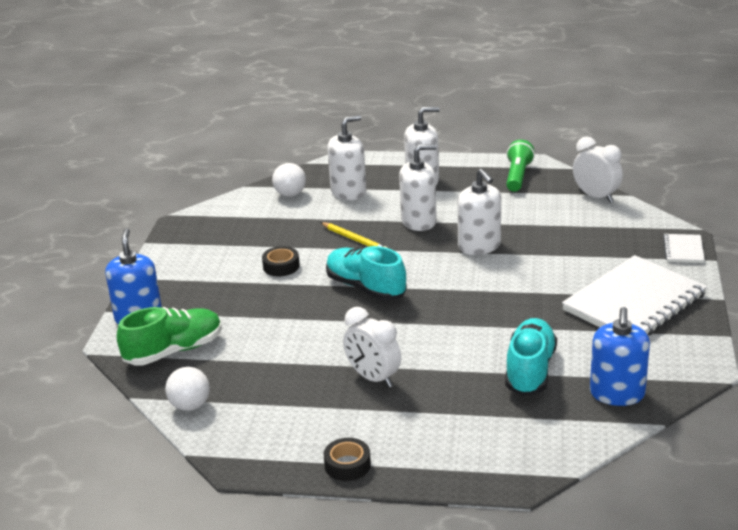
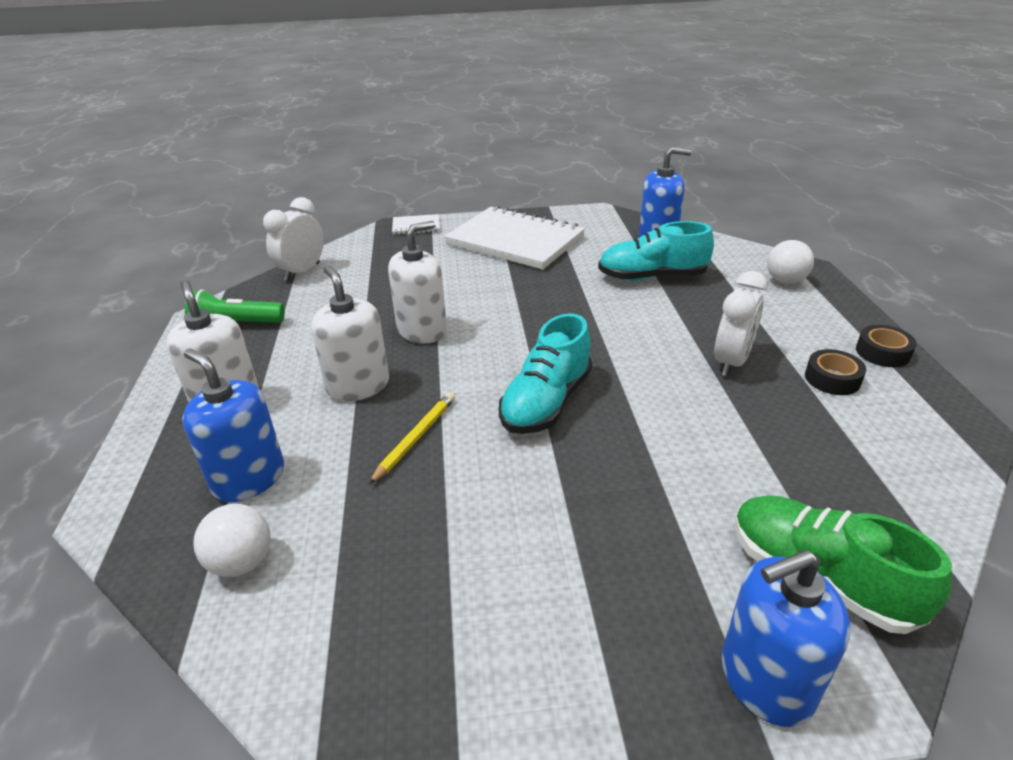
camera: 105 degrees left, 5 degrees up
white ball [165,367,210,411] -> white ball moved to [767,240,814,284]
black tape [262,246,300,276] -> black tape moved to [805,349,866,395]
white soap dispenser [327,115,366,200] -> blue soap dispenser [182,349,284,502]

